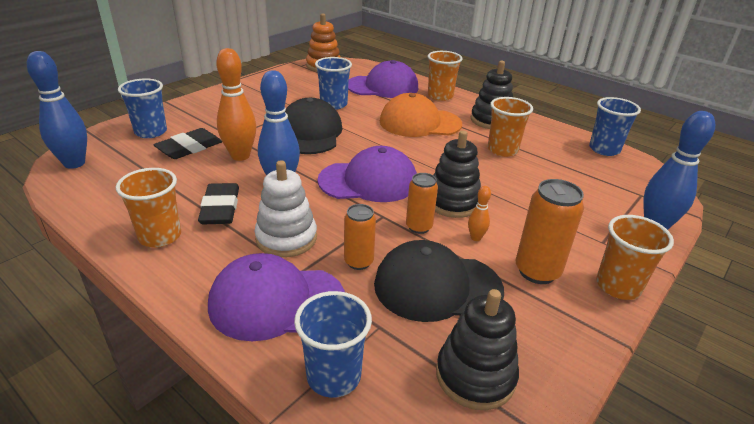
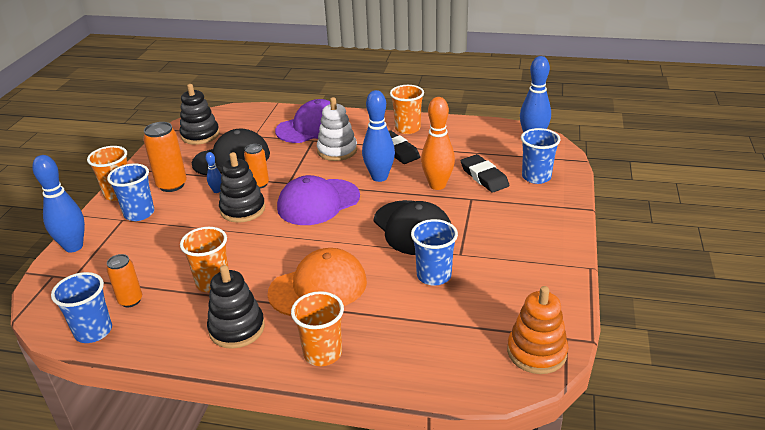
camera: 155 degrees right, 0 degrees up
black eraser [153,128,222,159] -> black eraser turned 45 degrees counterclockwise [461,154,509,193]
blue cup [294,291,372,398] -> blue cup moved to [107,163,154,221]
orange can [344,204,376,270] -> orange can moved to [106,254,142,307]
purple cap [348,60,418,98] -> none
orange bowling pin [468,186,491,241] -> blue bowling pin [205,152,222,193]

